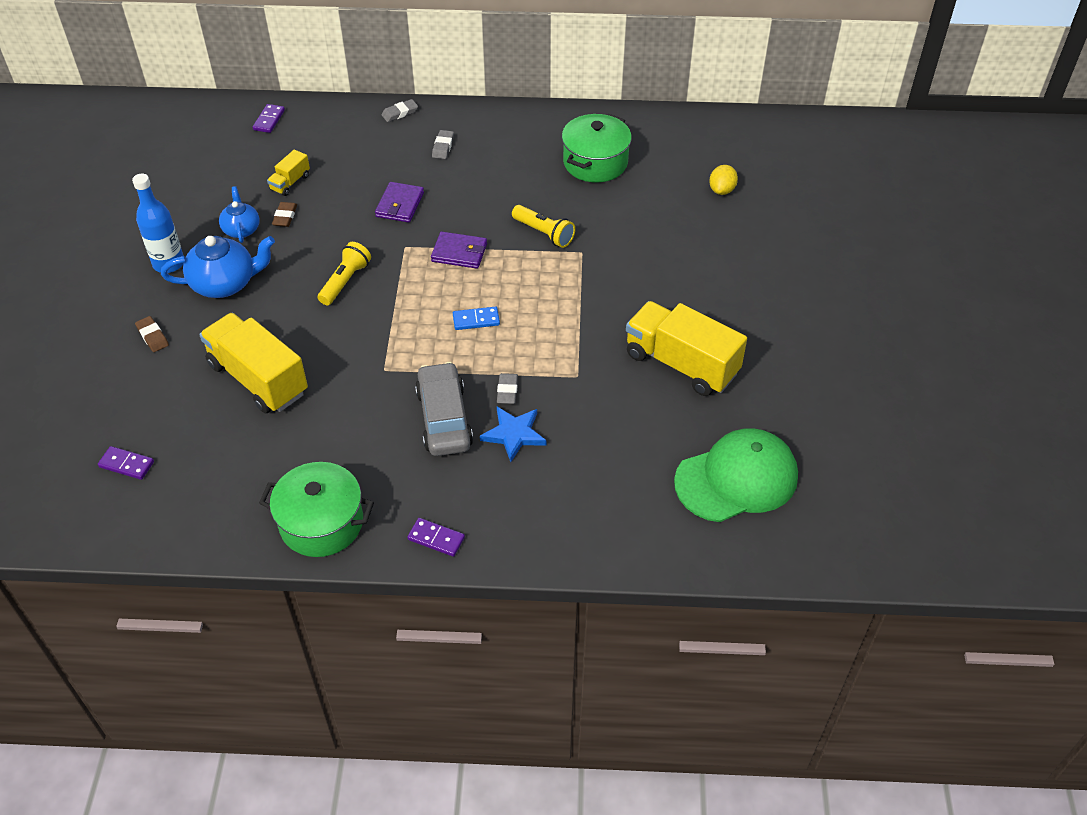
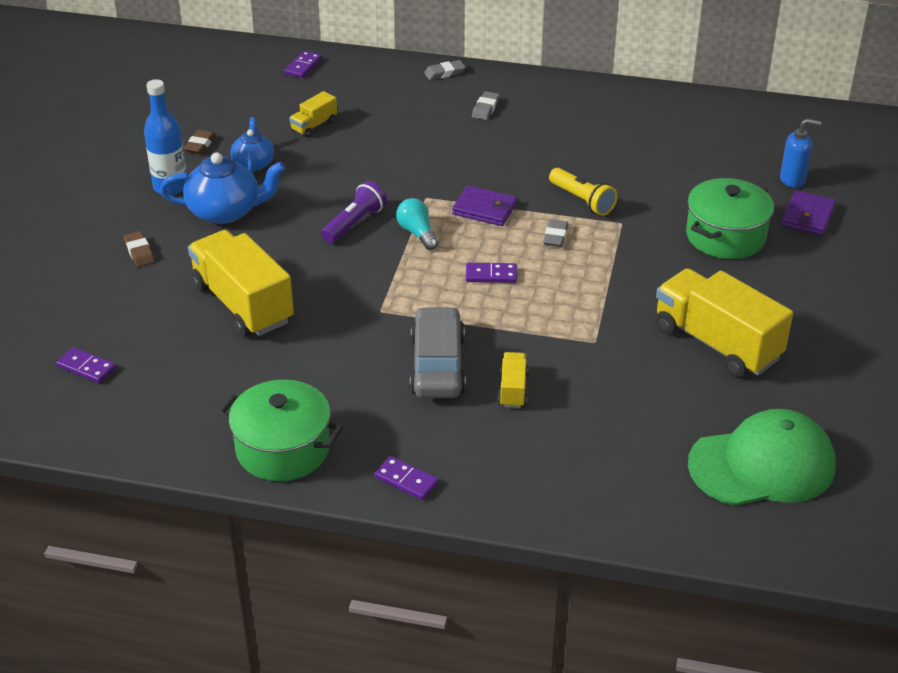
camera: 10 degrees right, 10 degrees down
brown eraser [272,202,297,227] -> brown eraser moved to [183,130,216,154]
yellow flashlight [318,242,371,305] -> purple flashlight [321,181,387,243]
purple wallet [375,182,424,223] -> purple wallet moved to [781,190,836,236]
blue domino [453,307,500,330] -> purple domino [466,263,517,283]
blue star [480,407,546,462] -> yellow truck [498,352,528,408]
grey eraser [497,373,518,404] -> grey eraser moved to [543,219,569,247]
green pot [562,114,632,183] -> green pot moved to [686,178,774,259]
yellow lemon [709,165,738,195] -> blue soap dispenser [780,119,821,188]
none -> turquoise light bulb [396,198,439,250]

